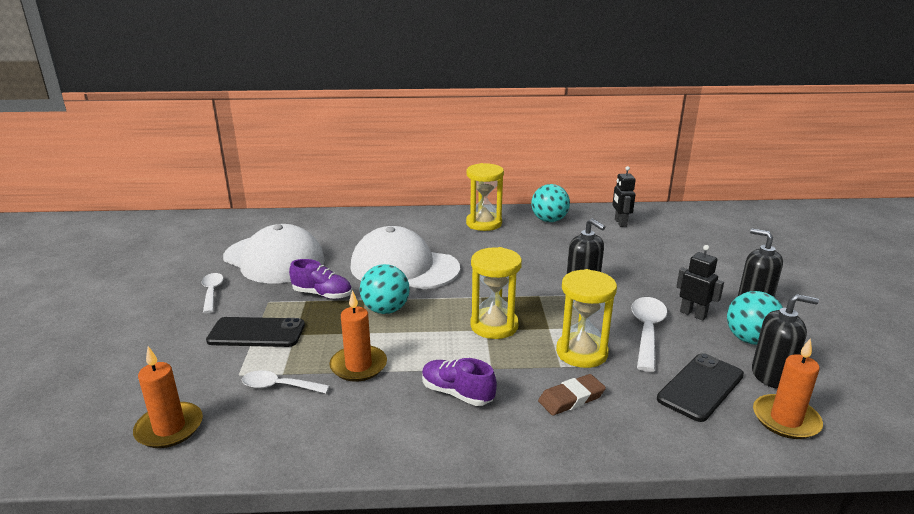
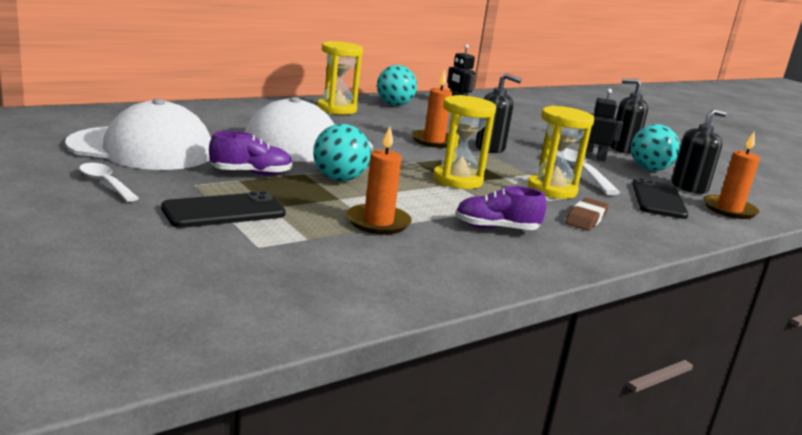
camera: 35 degrees left, 5 degrees down
orange candle [133,346,203,448] -> orange candle moved to [411,69,452,148]
white spoon [242,370,330,393] -> none

